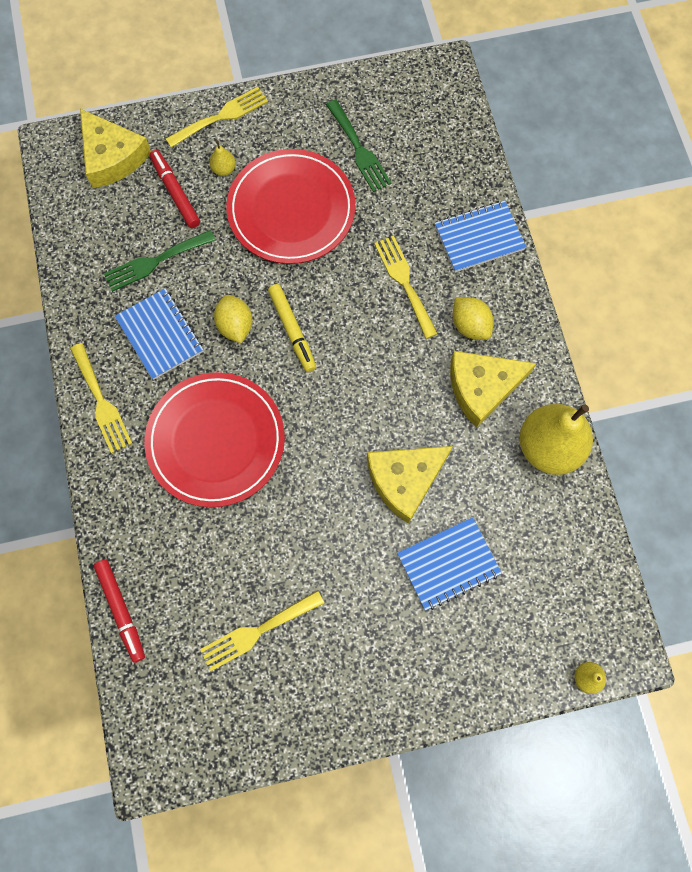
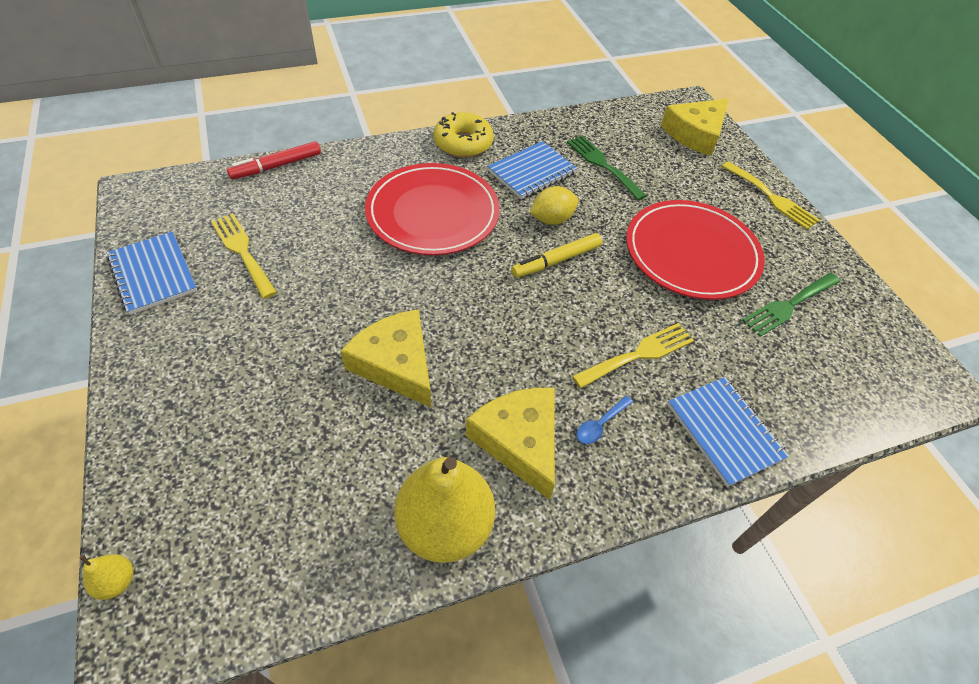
camera: 80 degrees right, 20 degrees down
yellow fork [70,343,132,454] -> yellow donut [433,112,494,158]
red marker [150,150,200,228] -> none
yellow pear [209,140,236,176] -> none
blue notebook [397,517,502,611] -> blue notebook moved to [106,232,197,315]
yellow lemon [453,297,494,340] -> blue spoon [576,396,633,444]

